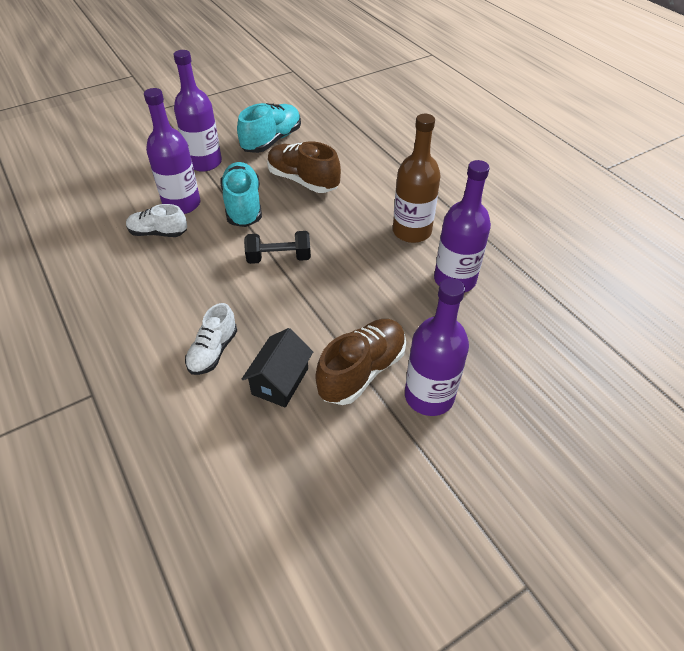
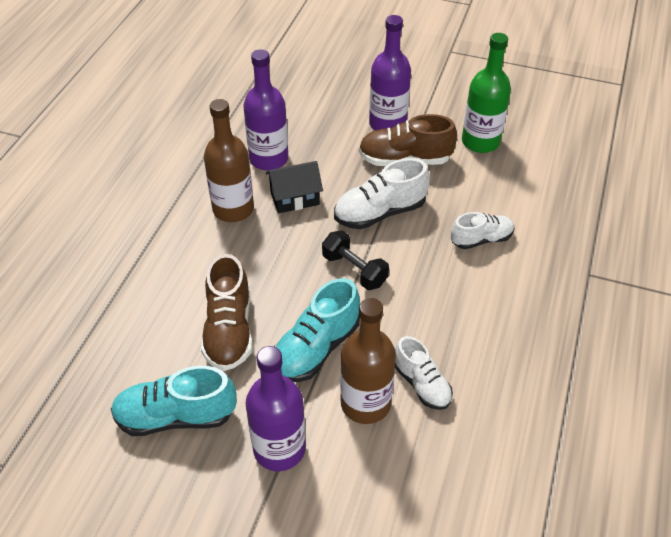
camera: 130 degrees left, 0 degrees up
purple bottle [144,88,201,214] -> brown bottle [340,298,396,424]
black house [242,328,313,407] -> black house moved to [266,161,323,213]
none -> white shoe [334,158,430,229]
none -> green bottle [462,33,511,153]

